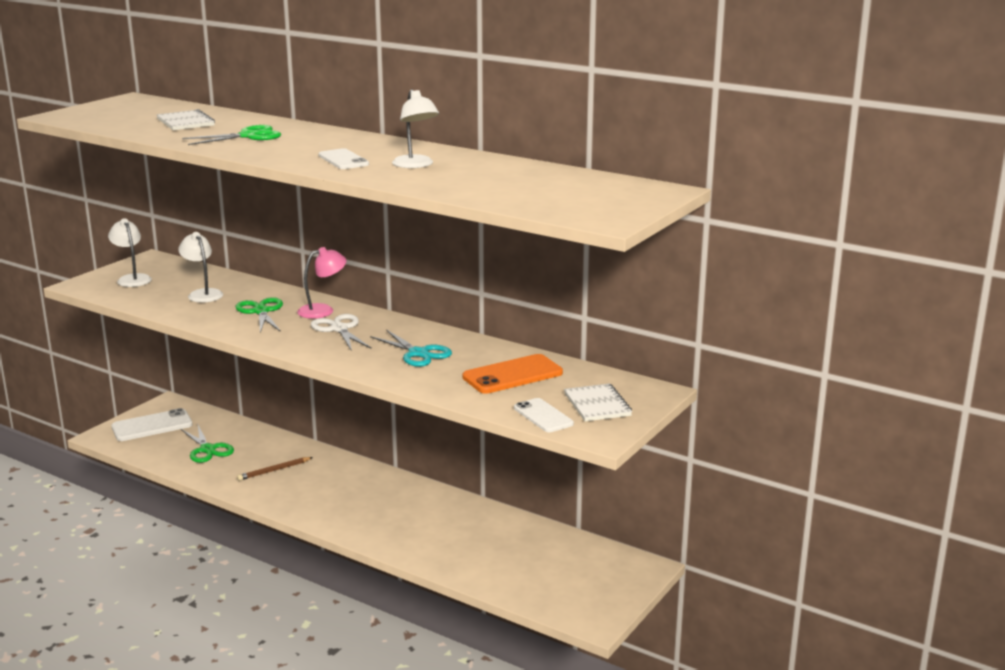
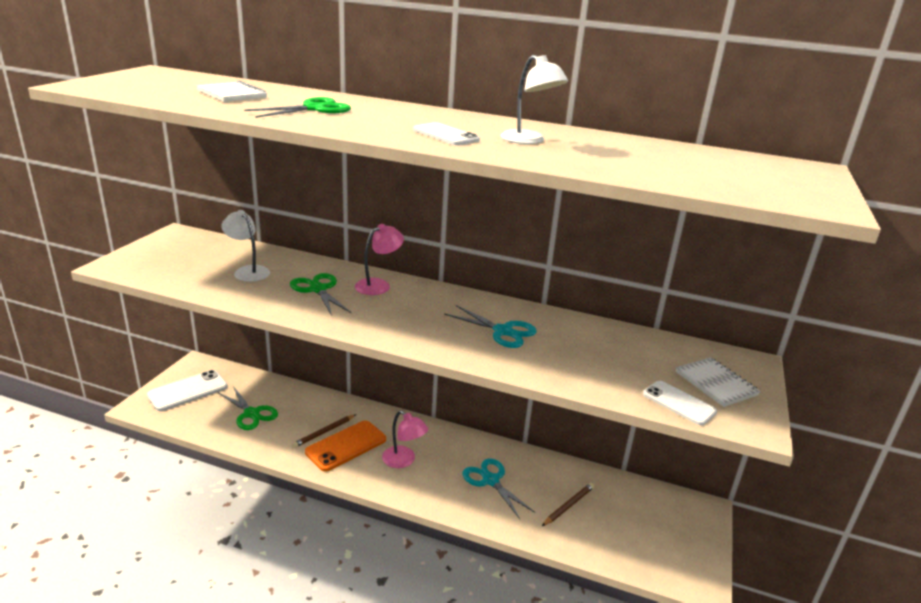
camera: 15 degrees left, 5 degrees up
white lamp [108,218,152,287] -> none
white scissors [311,314,372,351] -> none
orange phone [462,354,563,394] -> orange phone moved to [305,420,386,472]
none -> pink lamp [382,410,428,468]
none -> turquoise scissors [462,458,535,519]
none -> brown pencil [542,483,594,526]

